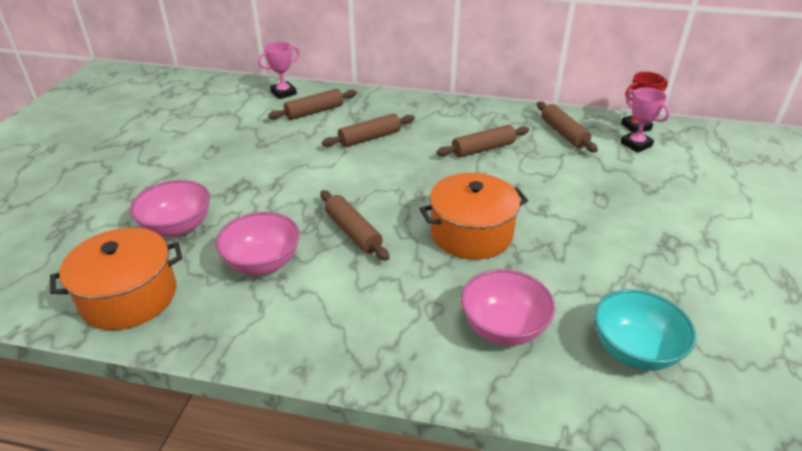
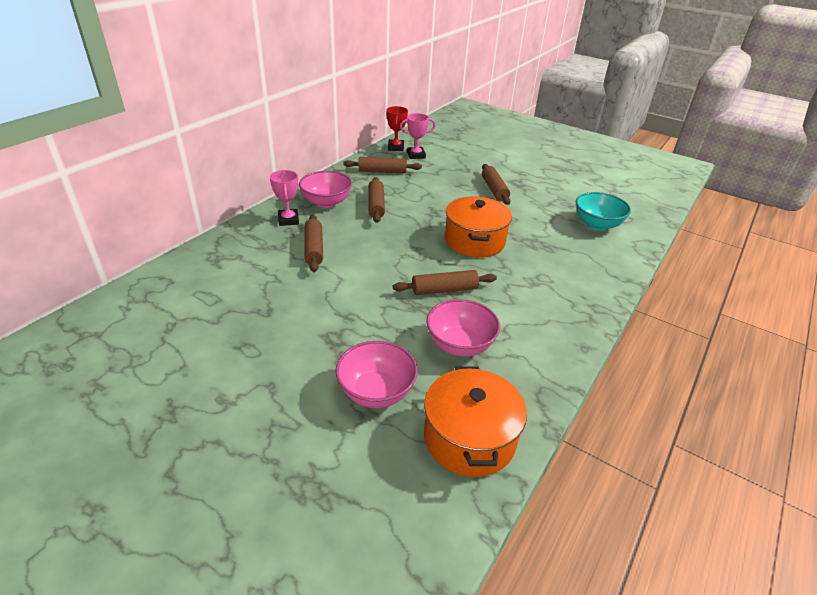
camera: 70 degrees left, 0 degrees up
pink trophy [258,42,300,99] -> pink trophy moved to [270,170,299,226]
brown rolling pin [268,89,357,120] -> brown rolling pin moved to [482,164,511,205]
pink bowl [461,269,555,346] -> pink bowl moved to [299,171,352,208]

